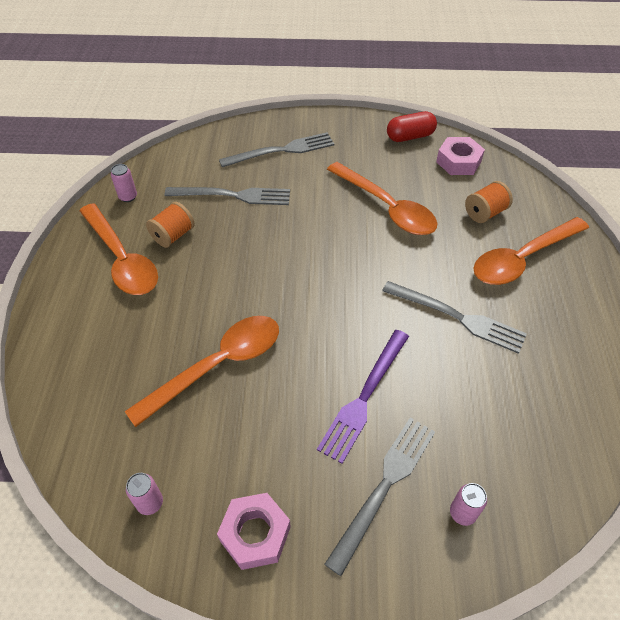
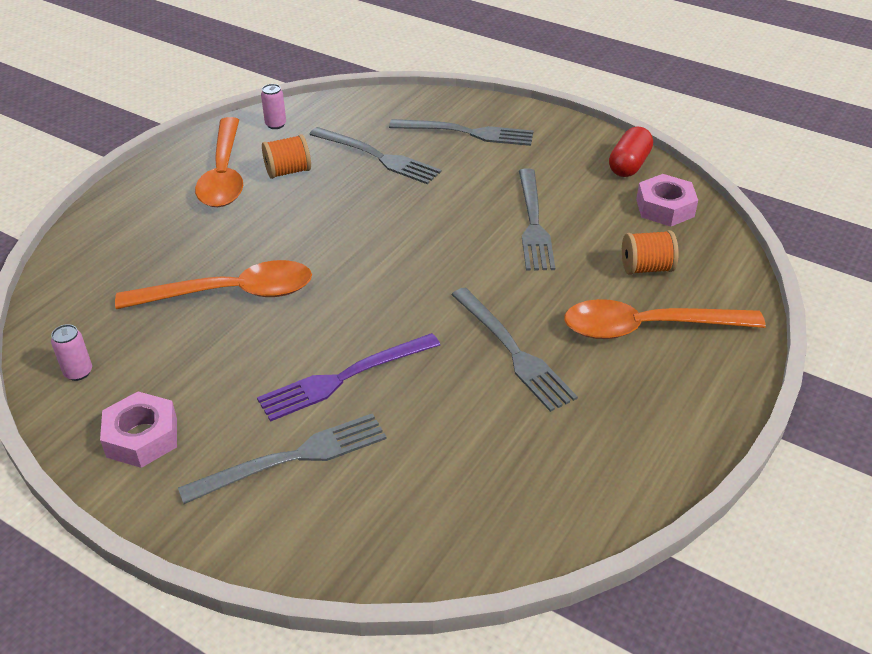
camera: 30 degrees right, 10 degrees down
orange spoon [327,162,438,235] -> grey fork [519,168,555,270]
red capsule [387,111,437,142] -> red capsule turned 75 degrees counterclockwise [609,127,653,177]
pink can [450,483,487,526] -> none

